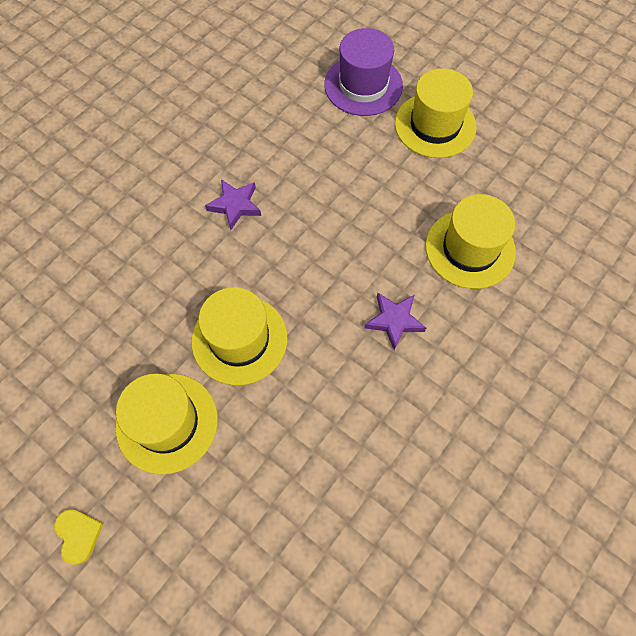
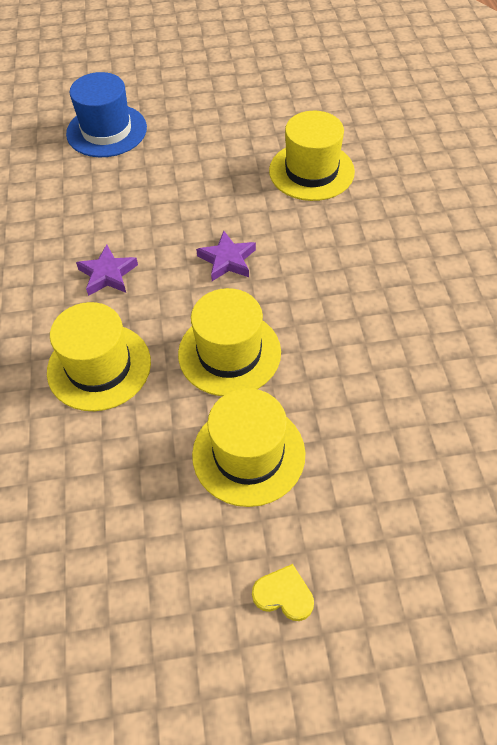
camera: 45 degrees left, 10 degrees down
purple hat [324,28,403,116] -> blue hat [66,72,147,157]
purple star [364,293,426,350] -> purple star moved to [196,231,256,281]
yellow hat [395,68,476,158] -> yellow hat moved to [47,302,151,411]

